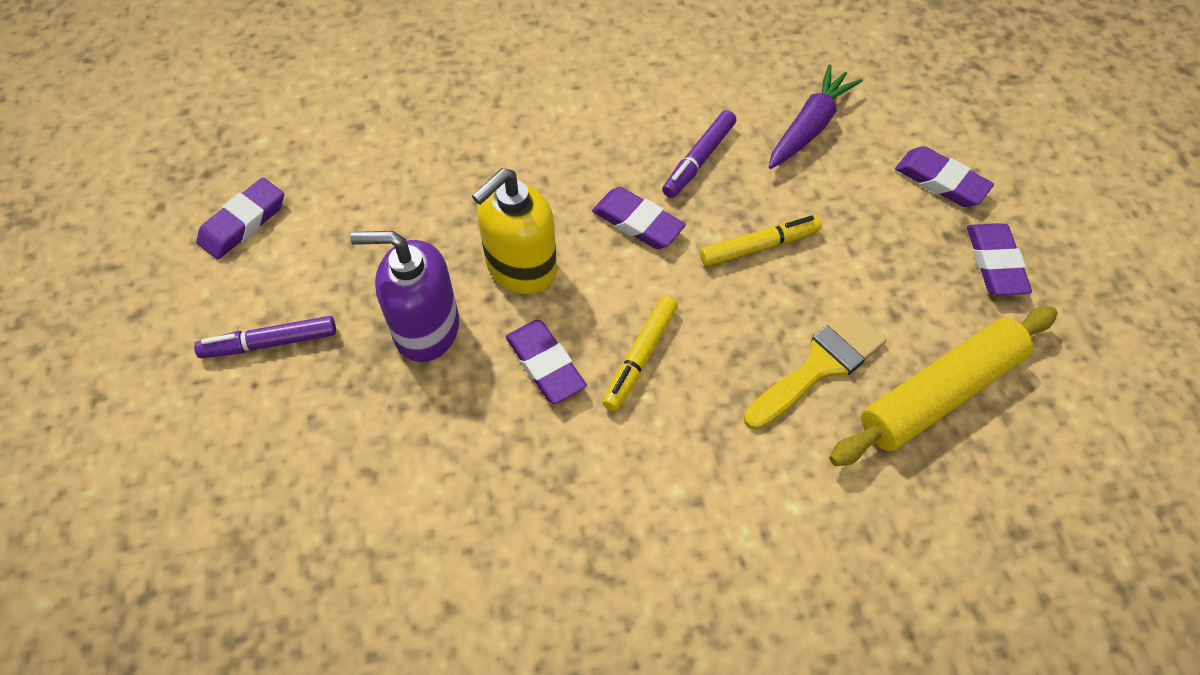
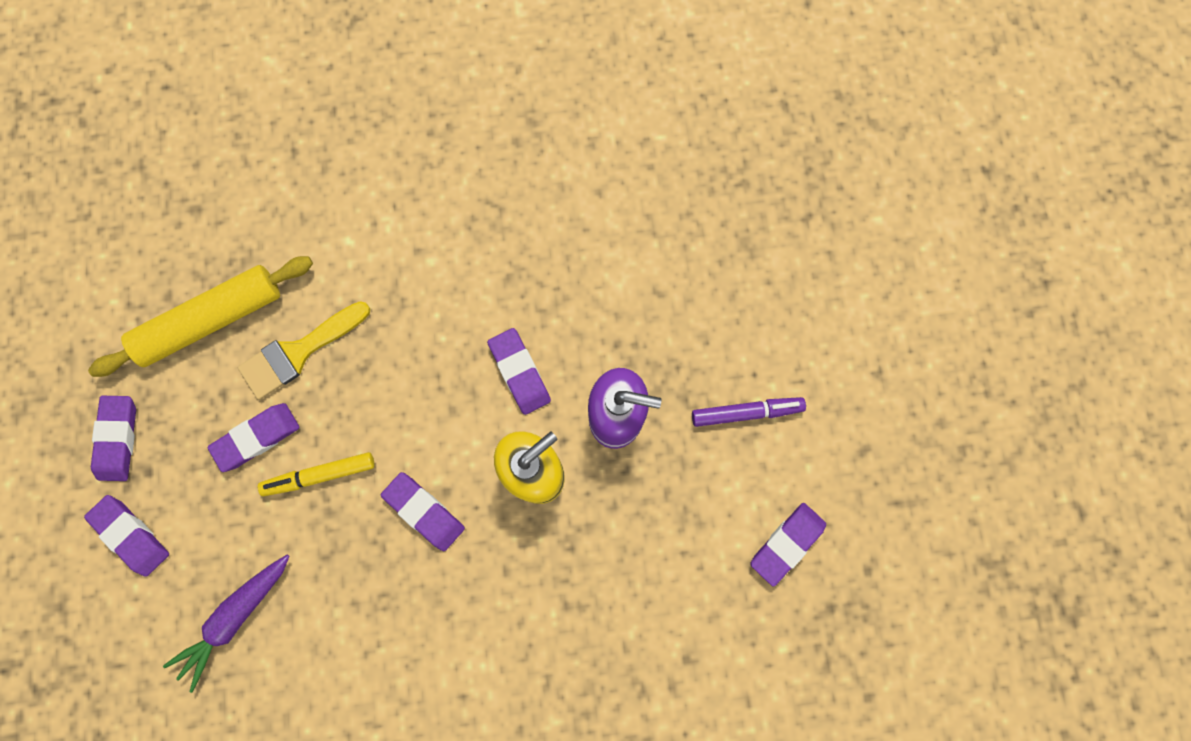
camera: 175 degrees left, 20 degrees up
yellow marker [602,296,678,411] -> none
purple marker [662,110,736,198] -> none
none -> purple eraser [207,403,299,472]

